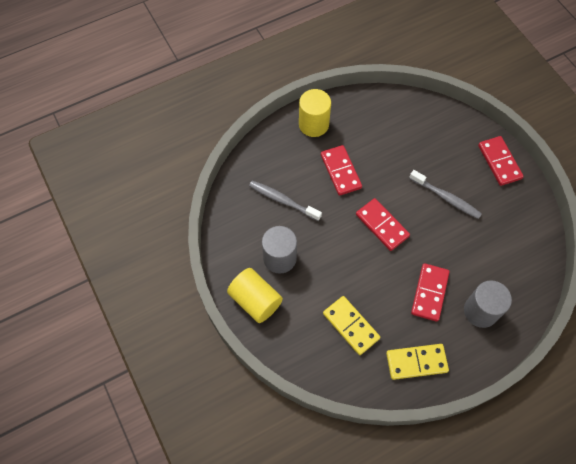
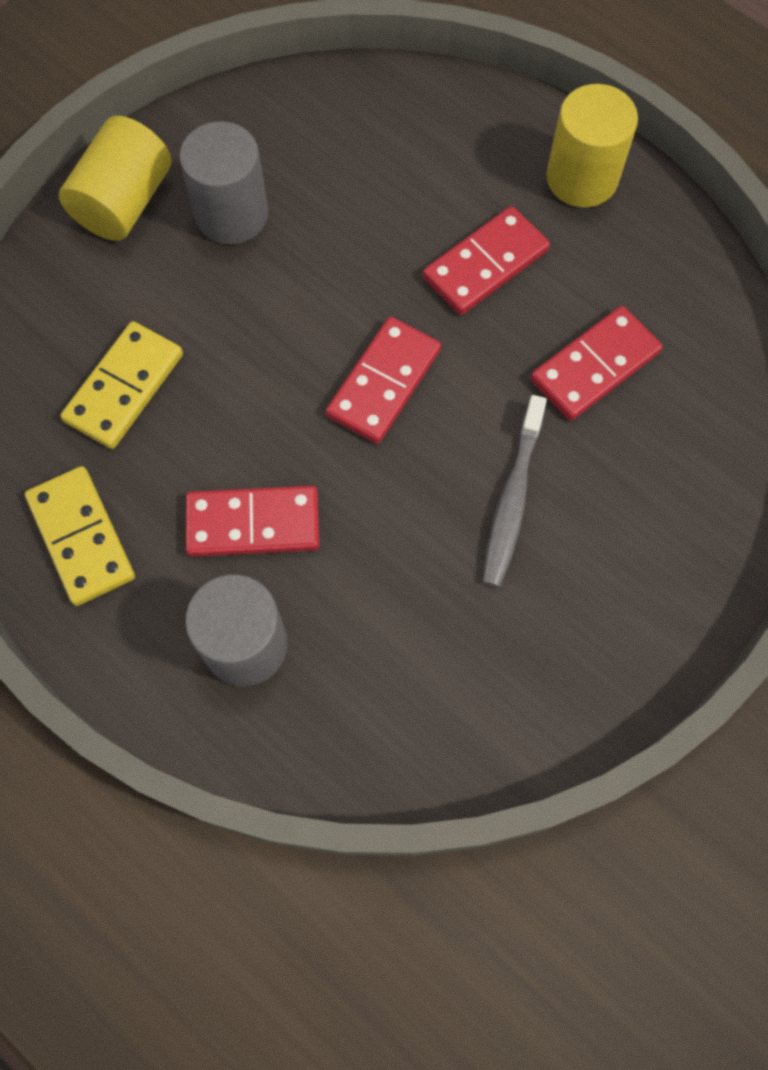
camera: 70 degrees right, 5 degrees up
grey toothbrush [249,181,322,221] -> none
red domino [478,136,524,186] -> red domino moved to [530,306,663,421]

